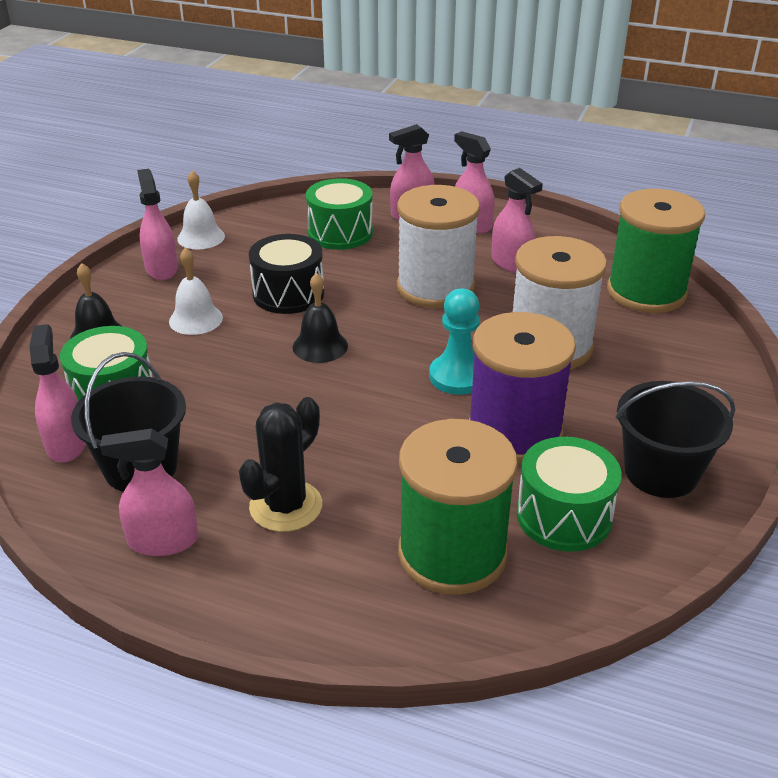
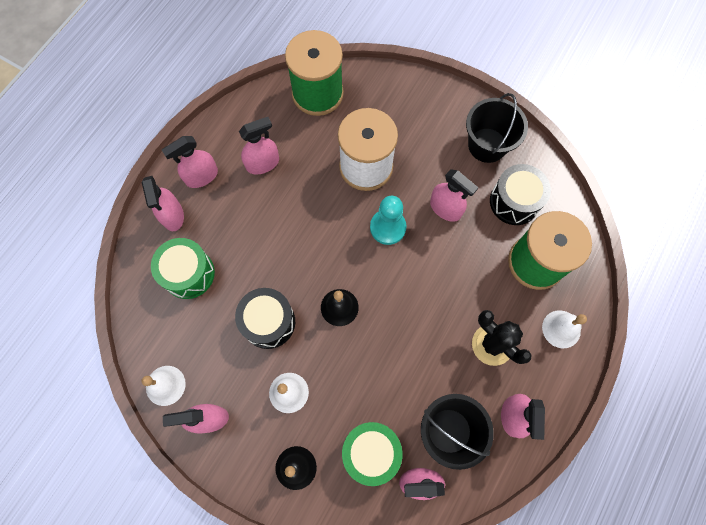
camera: 80 degrees left, 35 degrees up
white spool [397,185,480,308] -> none
purple spool [469,312,576,464] -> pink spray bottle [430,169,478,222]
green drum [517,437,622,552] -> black drum [490,164,551,225]
none -> white bell [542,310,587,348]

